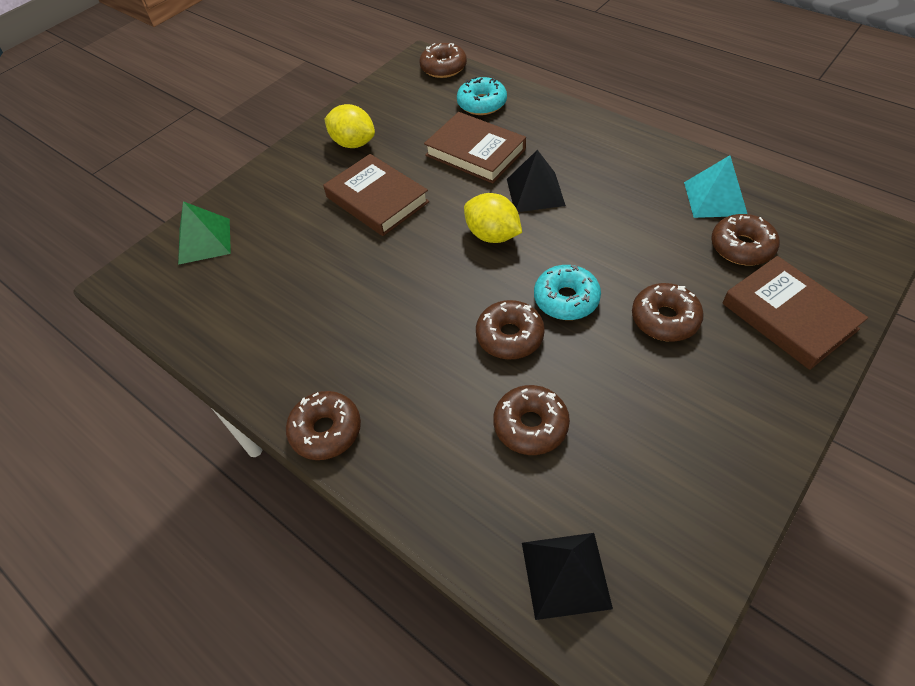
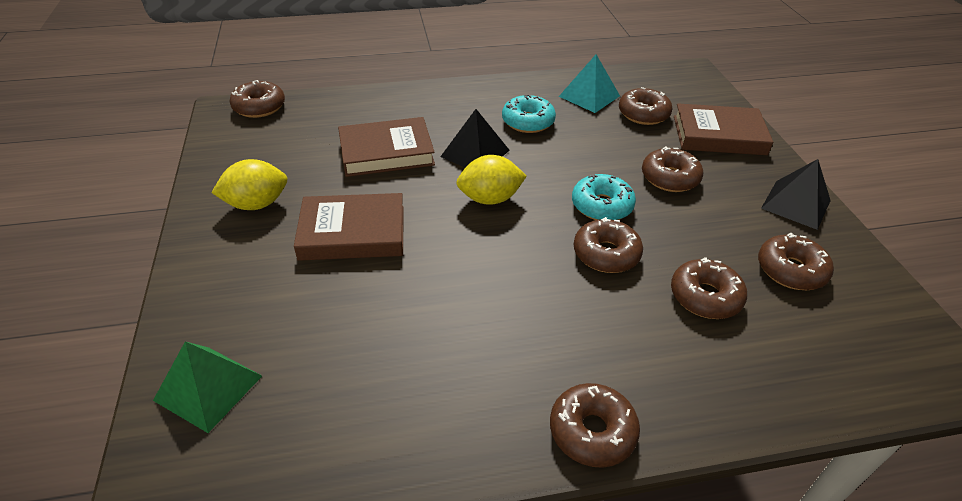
camera: 55 degrees left, 10 degrees down
turquoise donut [457,77,507,115] -> turquoise donut moved to [502,94,556,133]
black pyramid [522,533,613,620] -> black pyramid moved to [761,159,831,230]
none -> brown donut [758,233,834,290]

